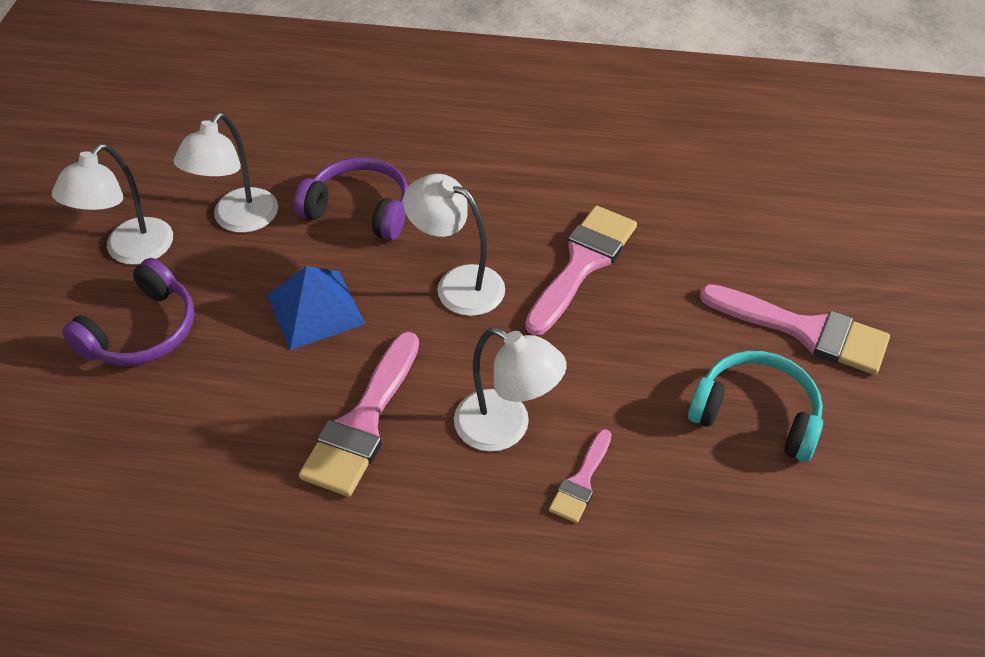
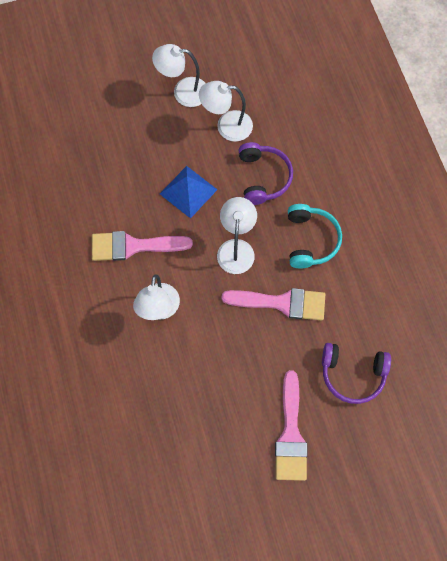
camera: 65 degrees right, 20 degrees up
purple headphones [62,258,195,366] -> purple headphones moved to [322,343,391,404]
pink brush [549,429,612,523] -> none
turquoise headphones [688,351,823,462] -> turquoise headphones moved to [288,204,342,269]

